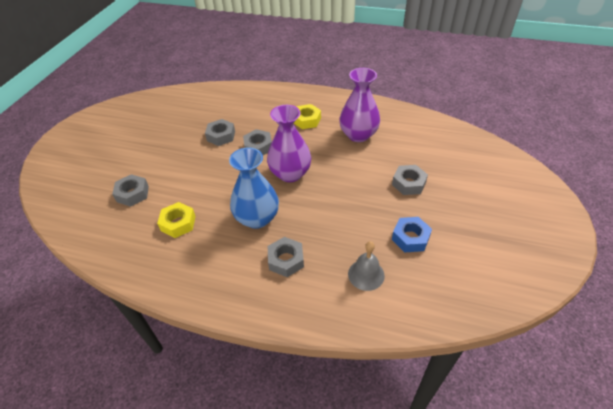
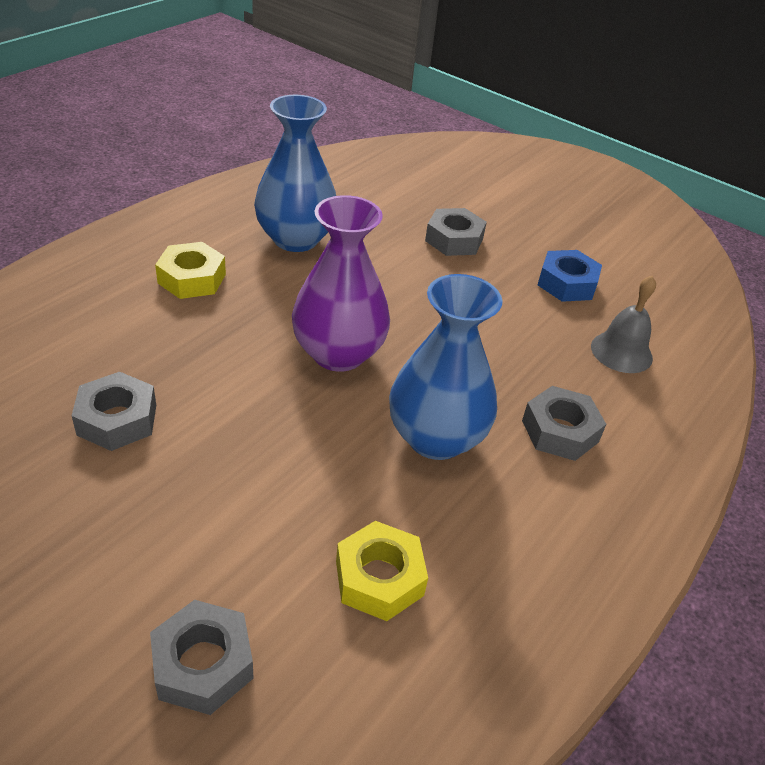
camera: 75 degrees left, 5 degrees down
grey nut [243,129,272,155] -> none
purple vase [339,68,380,142] -> blue vase [254,95,336,252]

